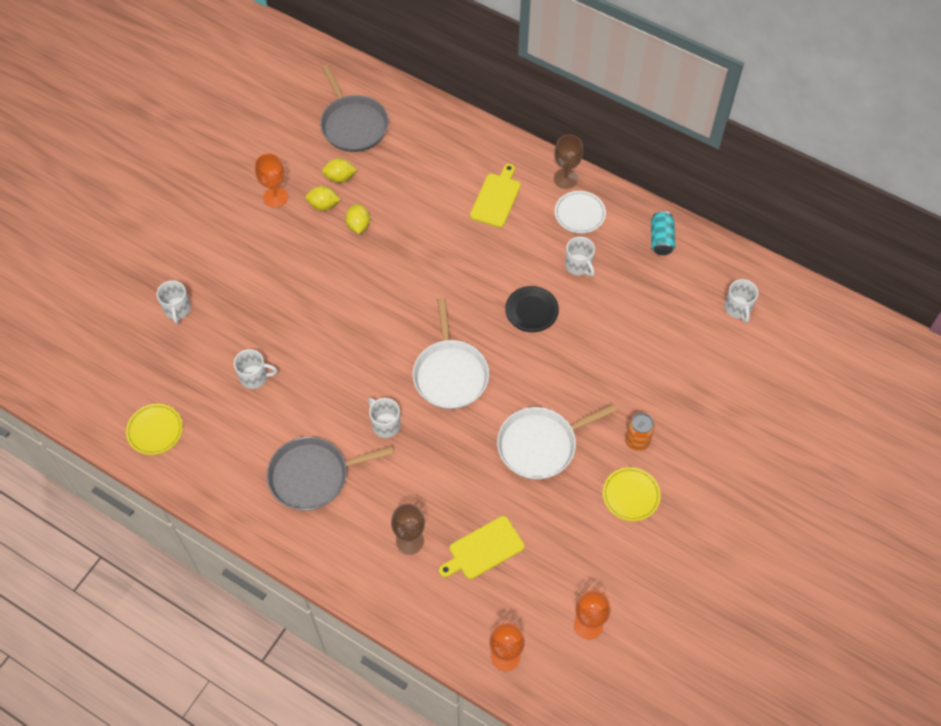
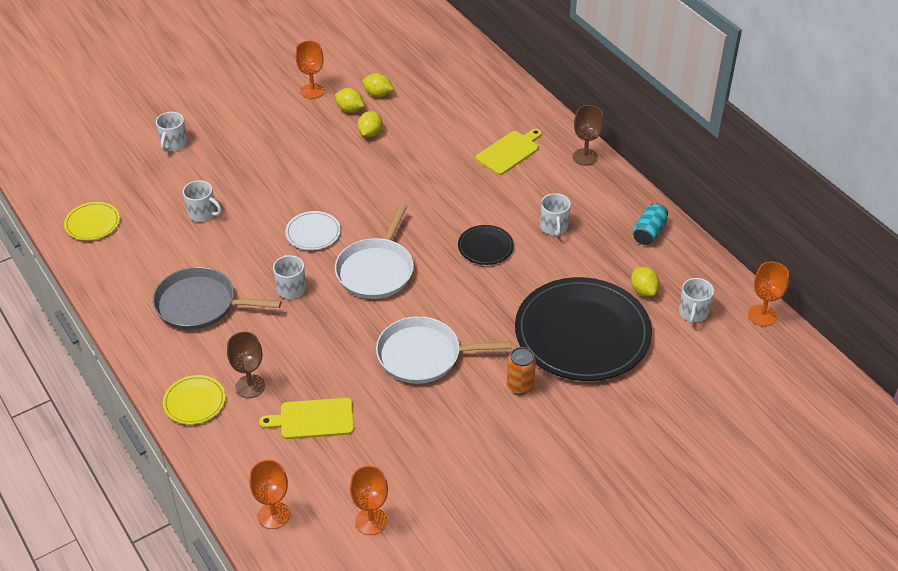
camera: 25 degrees right, 15 degrees down
grey pan [320,65,389,152] -> none
white plate [555,191,606,233] -> white plate moved to [285,211,341,250]
yellow plate [603,467,661,521] -> yellow plate moved to [163,375,225,425]
none -> black plate [515,277,652,381]
none -> yellow lemon [631,267,660,296]
none -> orange goblet [748,262,789,326]

